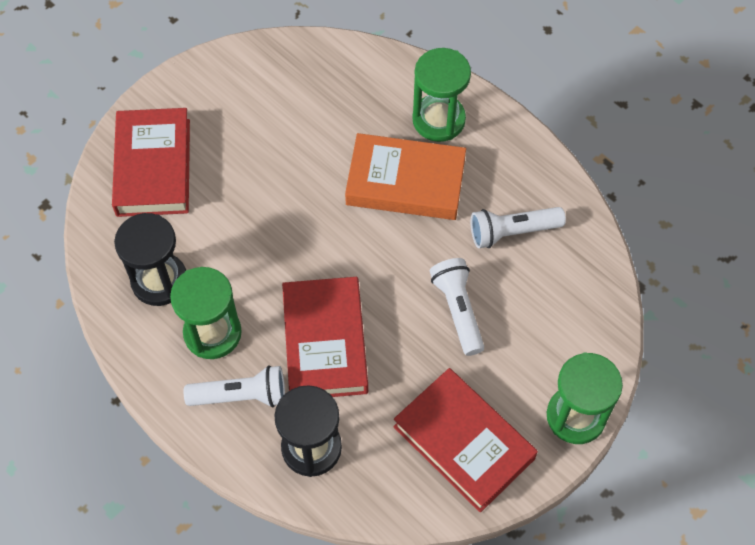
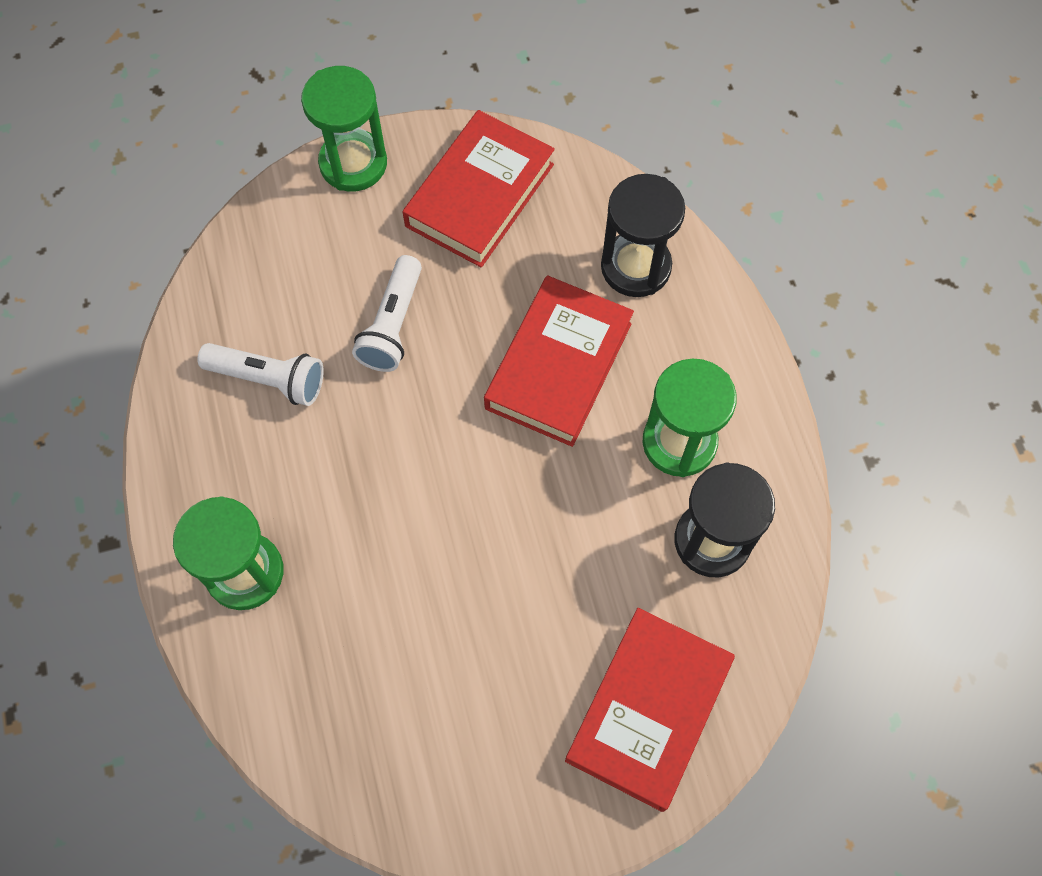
camera: 150 degrees left, 5 degrees up
white flashlight [184,365,285,407] -> none
orange book [345,133,466,220] -> none
red book [393,368,538,512] -> red book turned 45 degrees clockwise [402,110,555,268]

